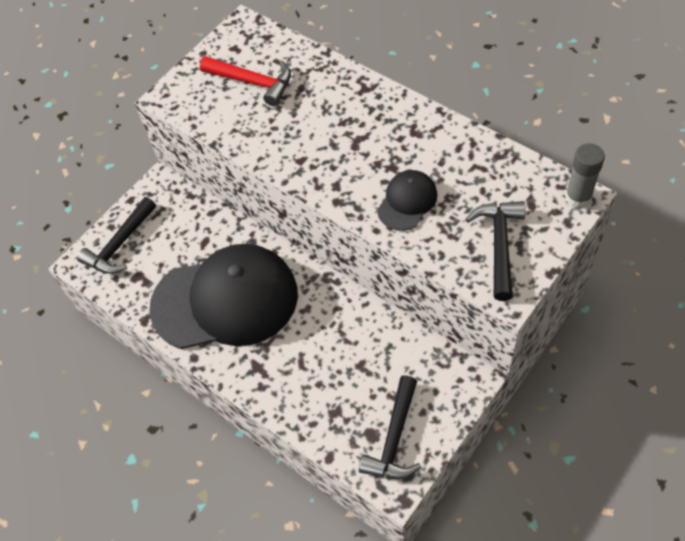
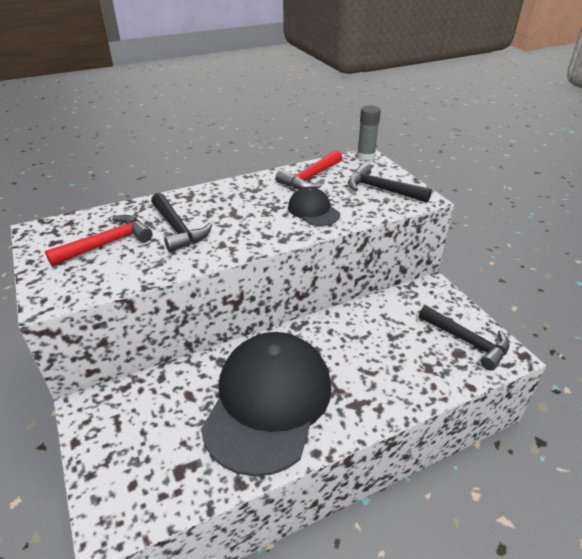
camera: 70 degrees left, 20 degrees down
black hammer [77,197,156,274] -> black hammer moved to [151,193,212,252]
none -> red hammer [275,150,342,189]

